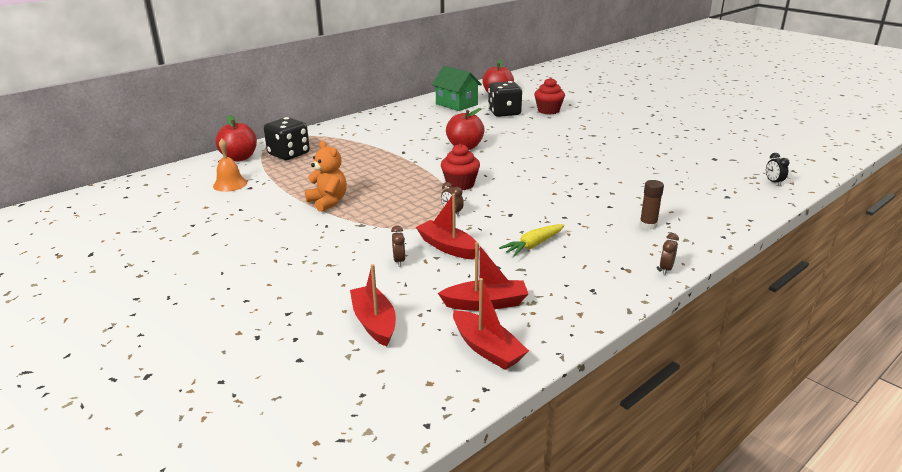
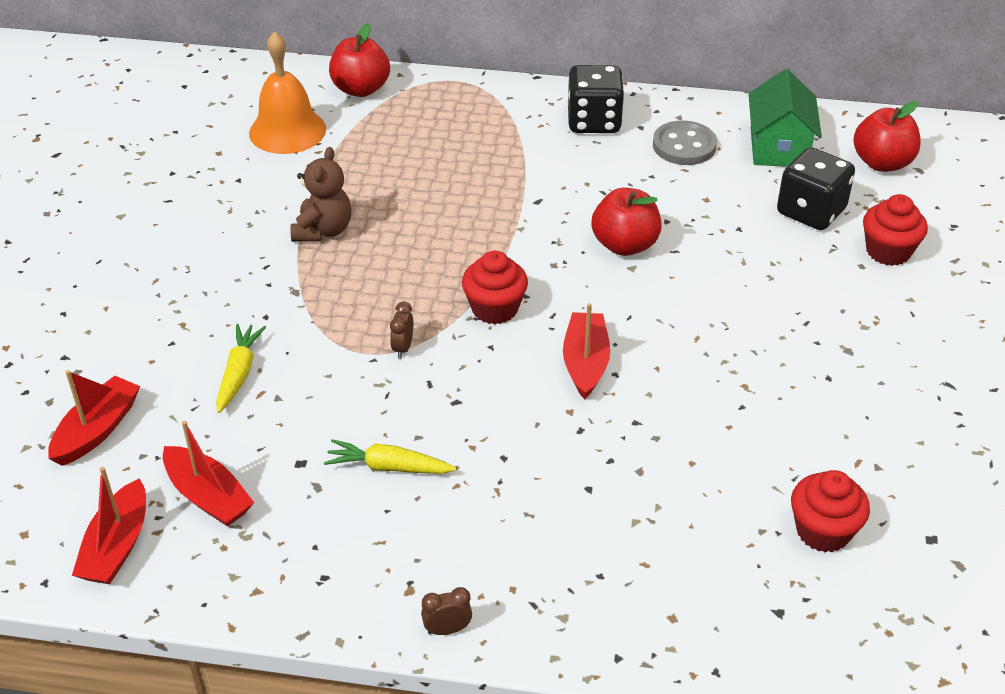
camera: 50 degrees right, 15 degrees up
orange bell [213,138,247,192] -> orange bell [249,32,326,154], size x1.59
black dice [264,117,310,160] -> black dice moved to [567,65,624,133]
orange teddy bear [305,141,347,212] -> brown teddy bear [290,147,352,242]
brown clock [391,226,405,267] -> yellow carrot [216,324,266,413]
red boat [416,194,480,260] -> red boat moved to [563,303,610,399]
brown glue stick [640,180,664,229] -> none
black clock [766,153,790,186] -> none
none -> grey button [653,120,717,165]
none -> red cupcake [791,470,870,552]

